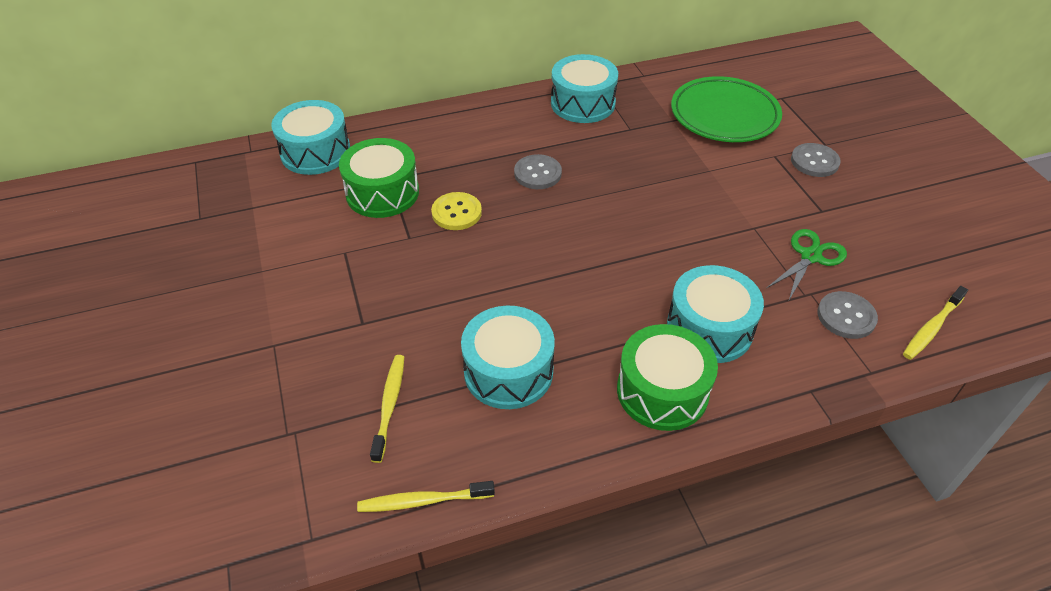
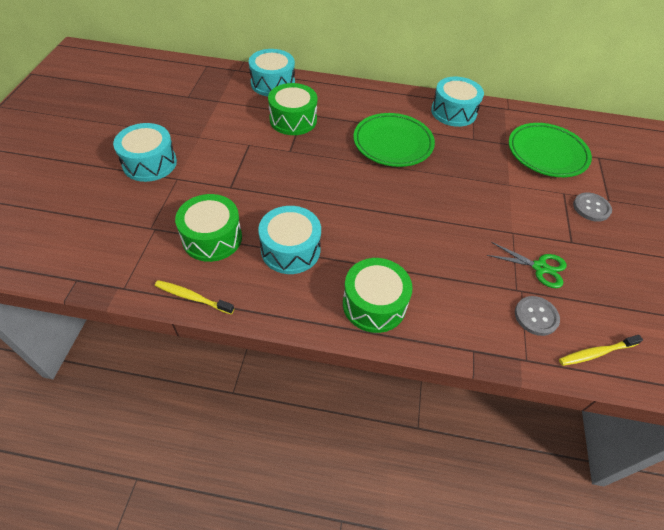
camera: 25 degrees right, 5 degrees up
yellow toothbrush [370,355,404,463] -> green drum [175,194,242,262]
yellow button [431,192,482,230] -> none
grey button [514,154,562,189] -> green plate [354,113,435,167]
turquoise drum [667,265,764,363] -> turquoise drum moved to [113,123,177,182]
green scissors [767,229,847,302] -> green scissors turned 45 degrees clockwise [487,242,567,288]

